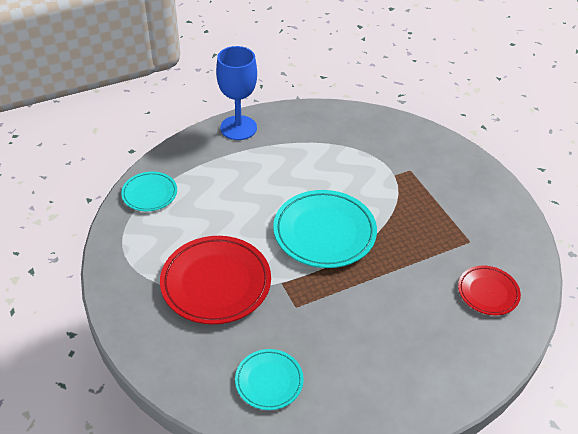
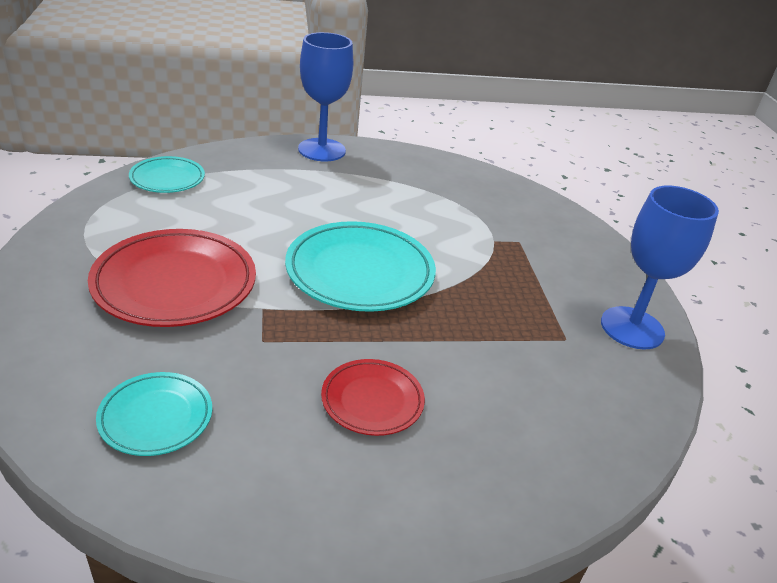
camera: 15 degrees right, 10 degrees down
red plate [458,265,521,315] -> red plate moved to [321,359,425,436]
none -> blue goblet [601,186,719,349]

